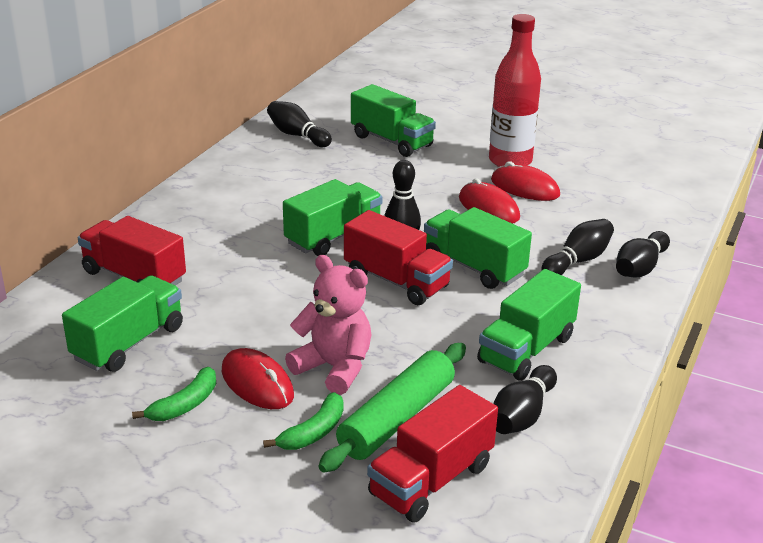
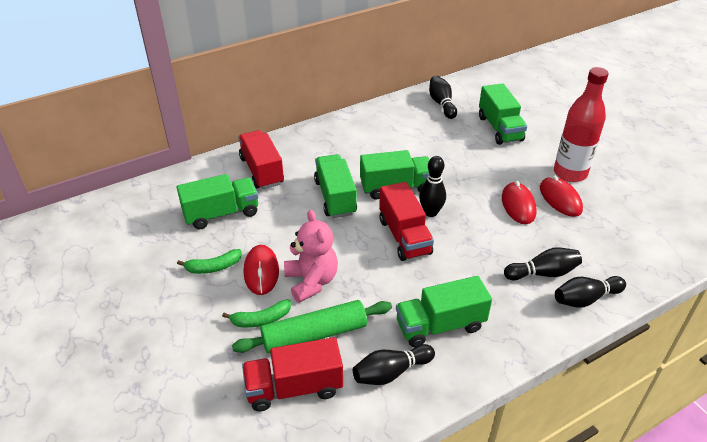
camera: 35 degrees right, 10 degrees up
green truck [424,207,532,289] -> green truck moved to [314,154,357,218]

